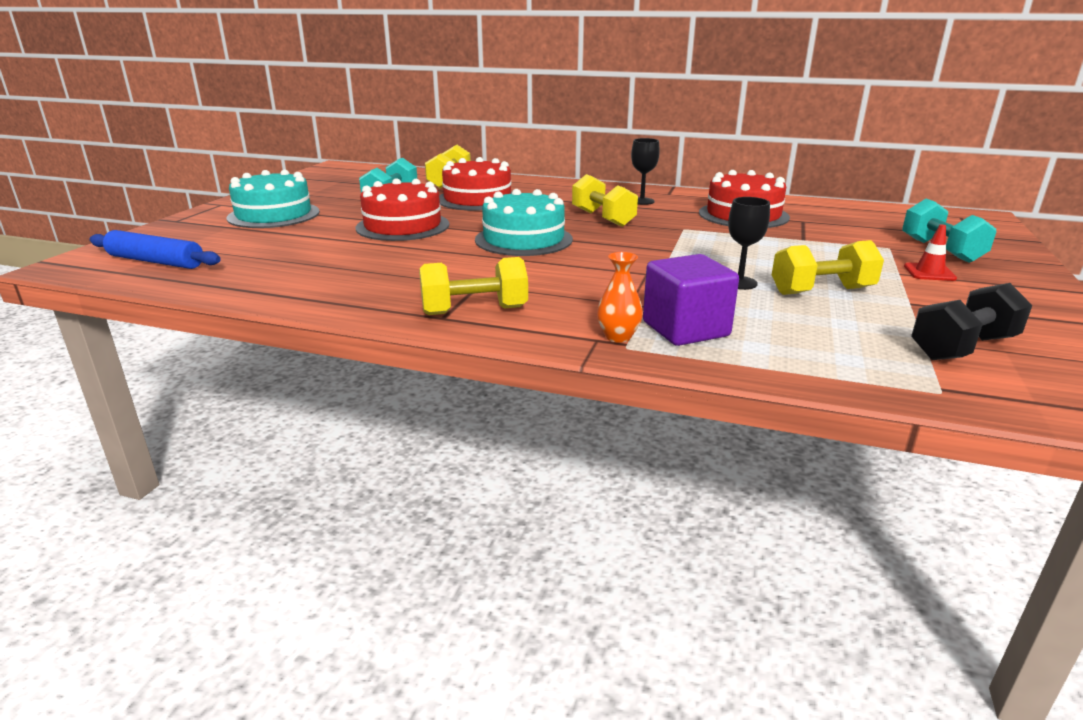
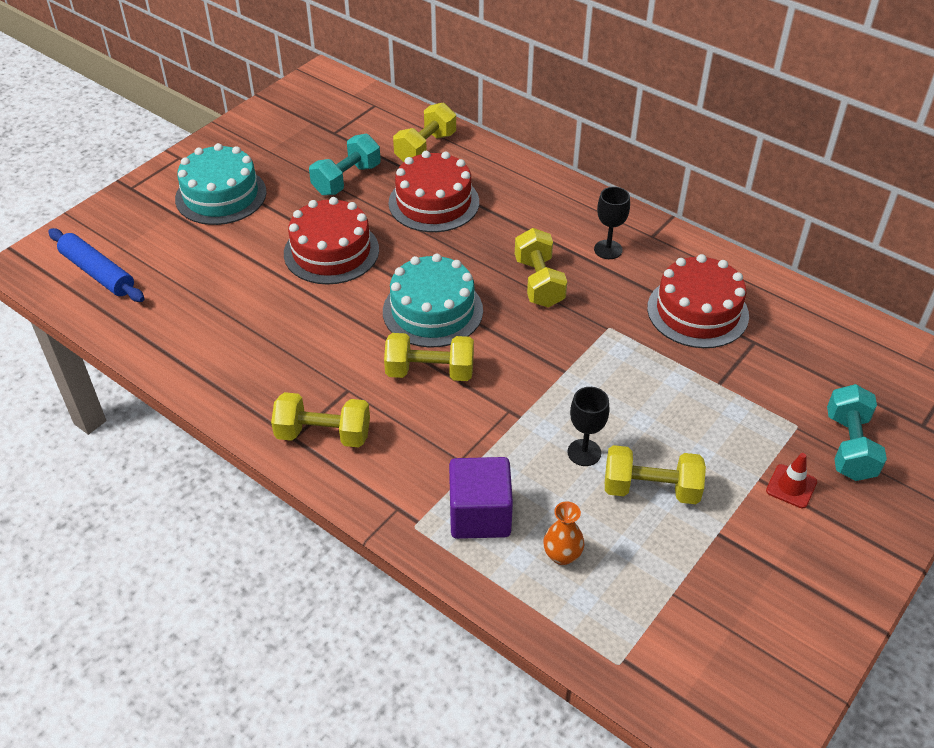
camera: 20 degrees right, 20 degrees up
orange vase [597,252,643,343] -> orange vase moved to [544,501,584,565]
black dumbbell [911,283,1033,360] -> none
none -> yellow dumbbell [384,333,474,381]

